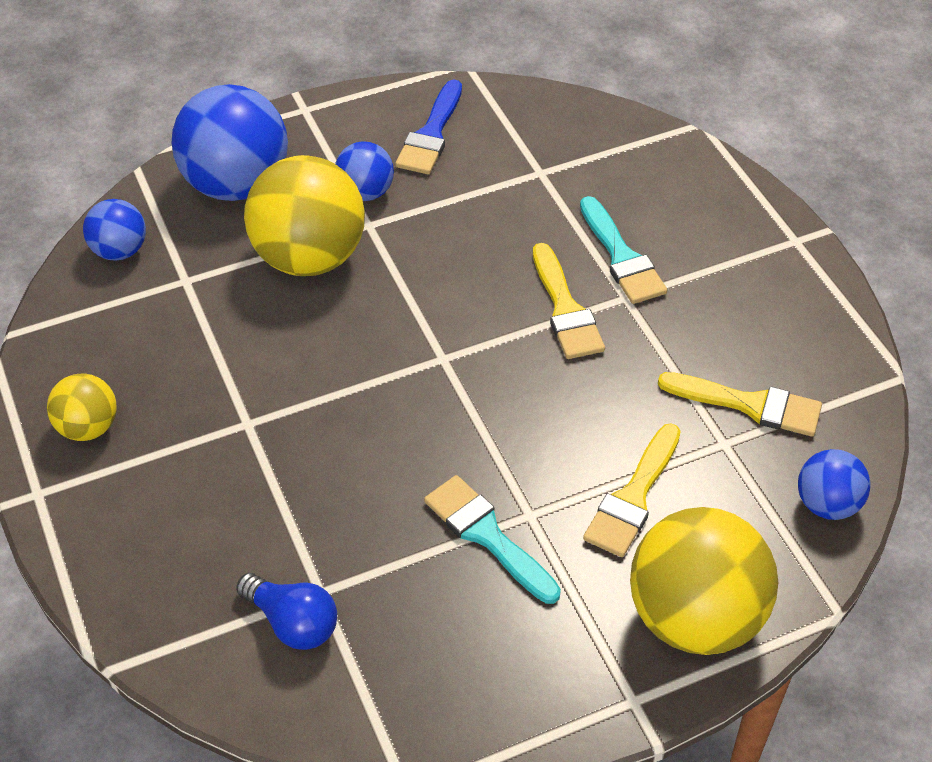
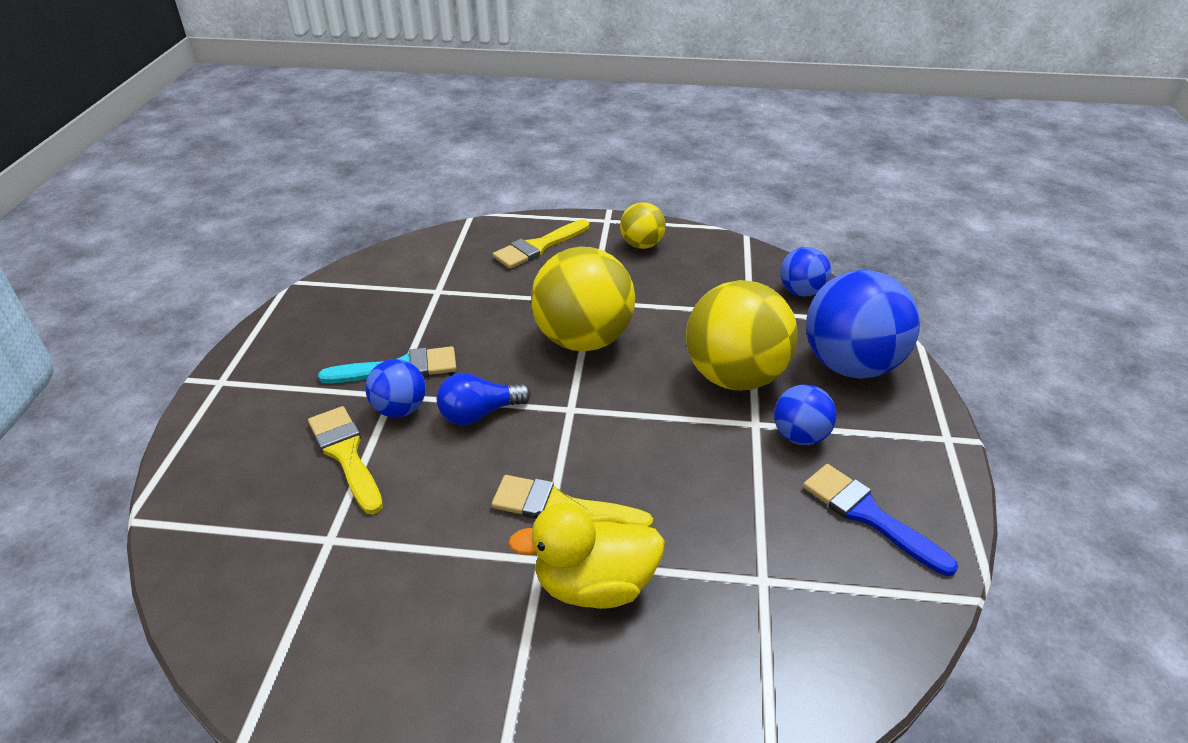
camera: 120 degrees right, 10 degrees down
blue light bulb [236,573,337,650] -> blue light bulb moved to [437,373,531,425]
turquoise brush [580,196,667,304] -> yellow duck [508,503,665,609]
yellow ball [630,507,778,655] -> yellow ball moved to [531,247,635,351]
yellow brush [658,372,822,437] -> yellow brush moved to [493,219,589,269]
blue ball [798,449,871,520] -> blue ball moved to [365,359,426,417]

